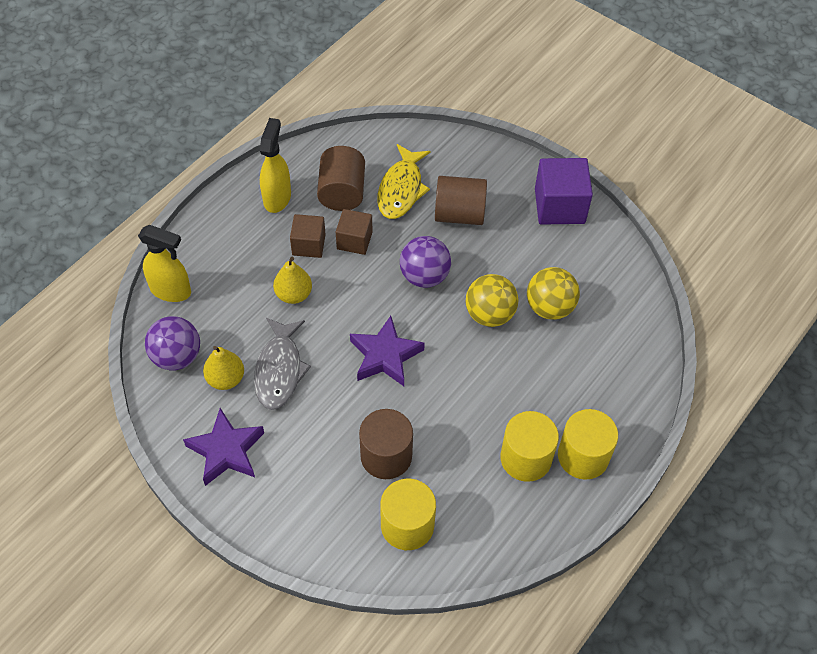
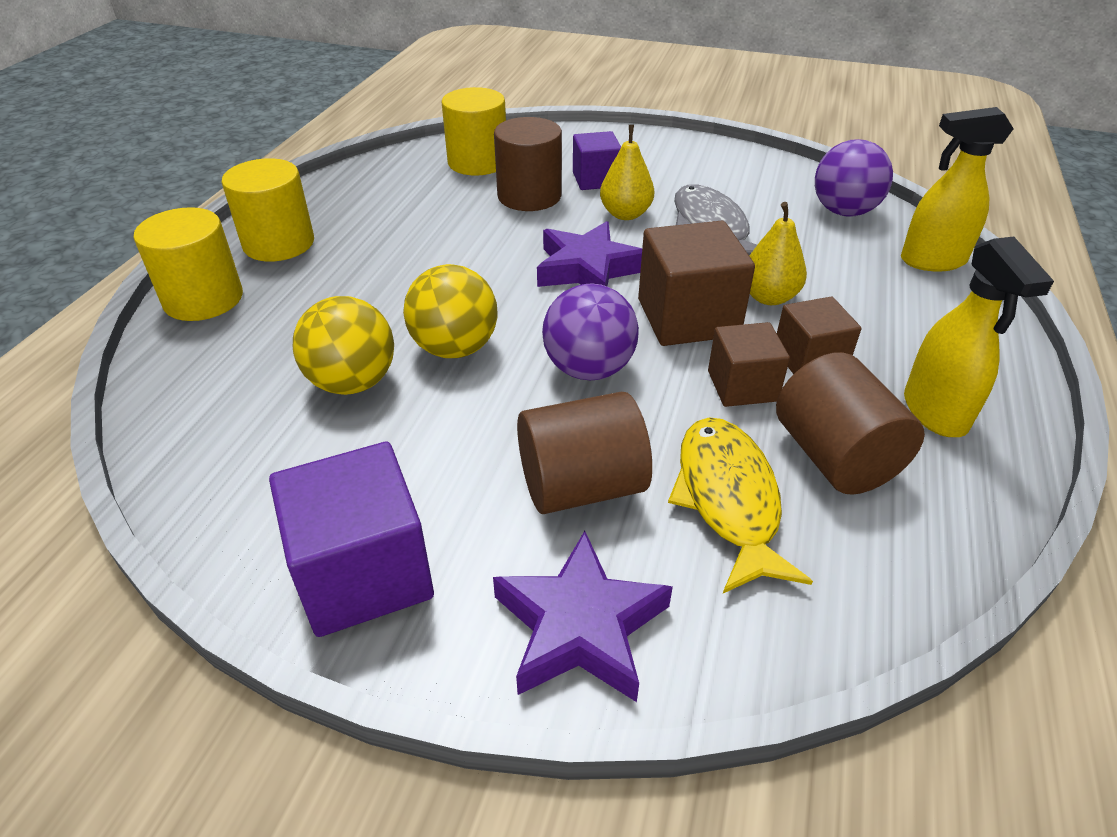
camera: 160 degrees right, 15 degrees down
purple star [183,408,264,486] -> purple star moved to [493,531,673,702]
yellow pear [203,346,244,390] -> yellow pear moved to [600,125,654,220]
yellow cylinder [500,411,559,482] -> yellow cylinder moved to [134,207,243,321]
none -> purple cube [573,131,621,190]
none -> brown cube [638,221,755,346]

